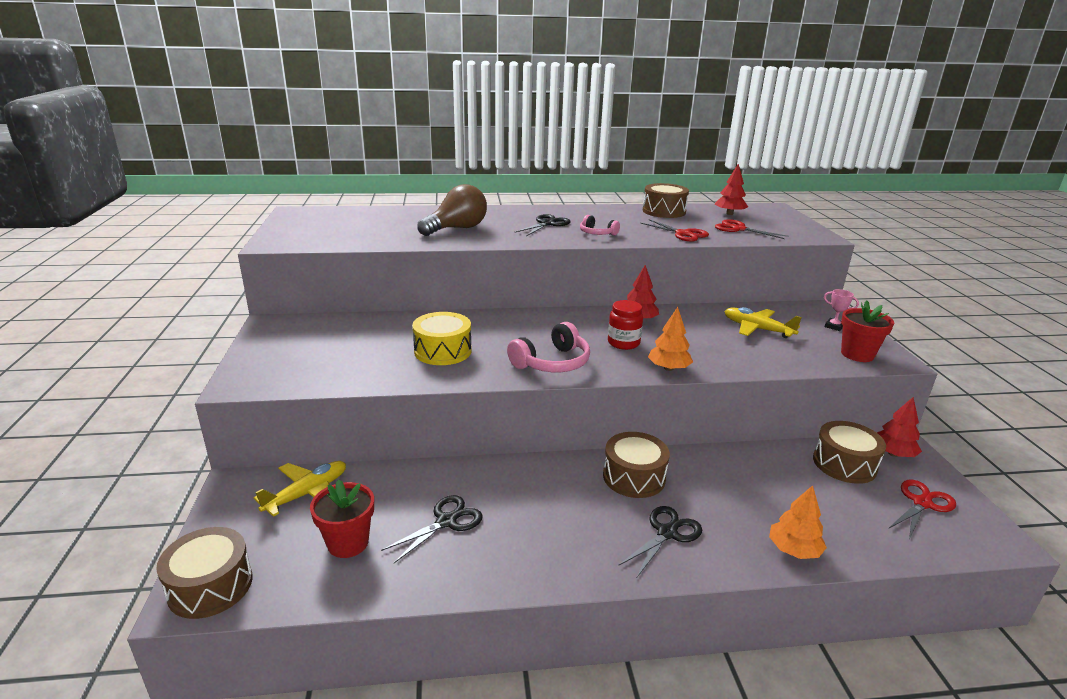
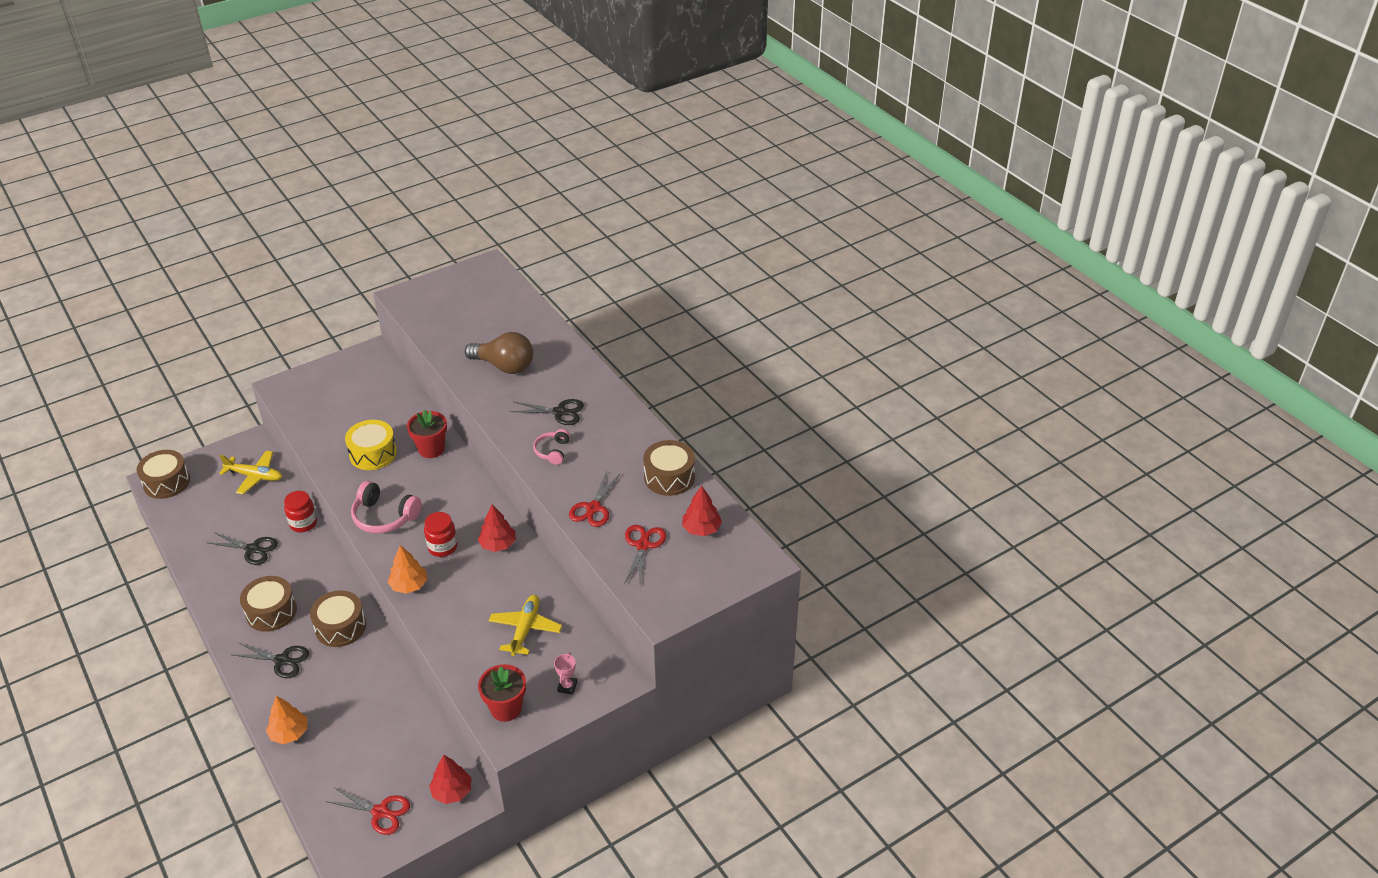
camera: 65 degrees right, 15 degrees up
red flower pot [310,480,374,558] -> red flower pot moved to [407,409,447,458]
brown drum [813,421,886,484] -> brown drum moved to [240,576,297,632]
none -> red jar [284,491,317,532]

